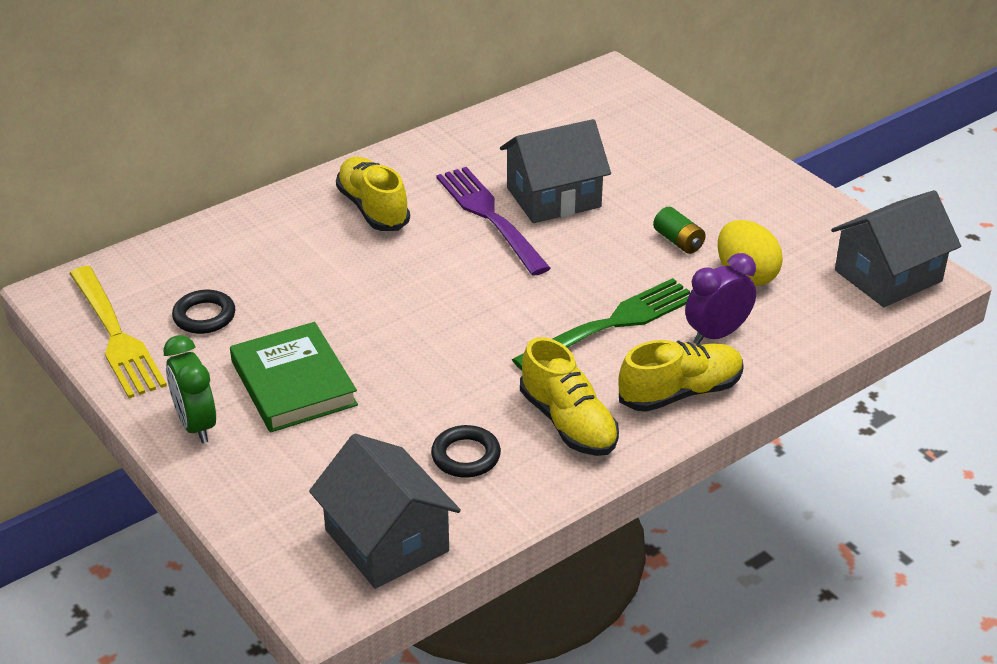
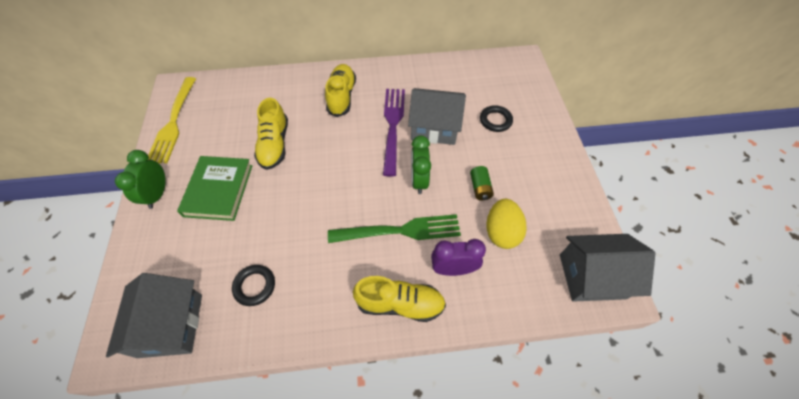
camera: 30 degrees right, 20 degrees up
black ring [172,290,235,334] -> black ring moved to [480,105,513,132]
yellow shoe [520,337,619,456] -> yellow shoe moved to [254,98,288,170]
none -> green clock [411,135,431,194]

